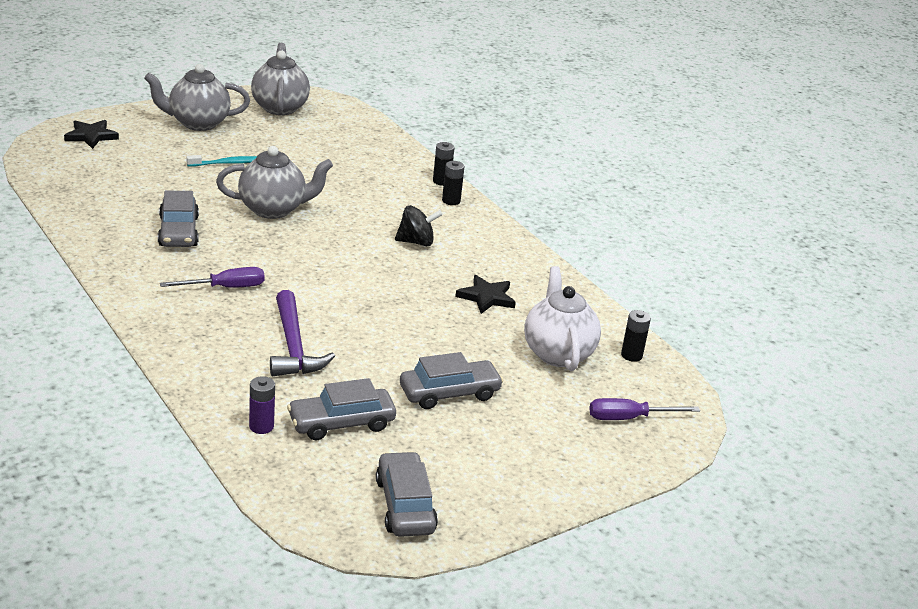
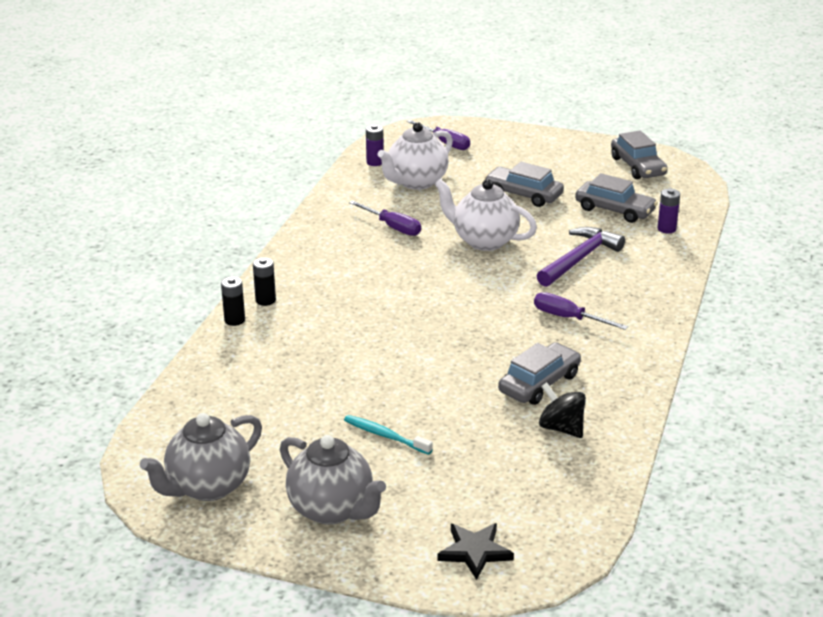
camera: 125 degrees left, 0 degrees up
grey teapot [216,146,333,219] -> none
grey car [376,451,438,537] -> grey car turned 60 degrees counterclockwise [611,130,668,179]
black spinning top [395,205,443,246] -> black spinning top moved to [539,382,586,438]
black star [455,275,516,314] -> purple screwdriver [349,200,421,236]
black battery [621,310,651,362] -> purple battery [366,125,384,166]
none -> white teapot [435,179,537,251]

